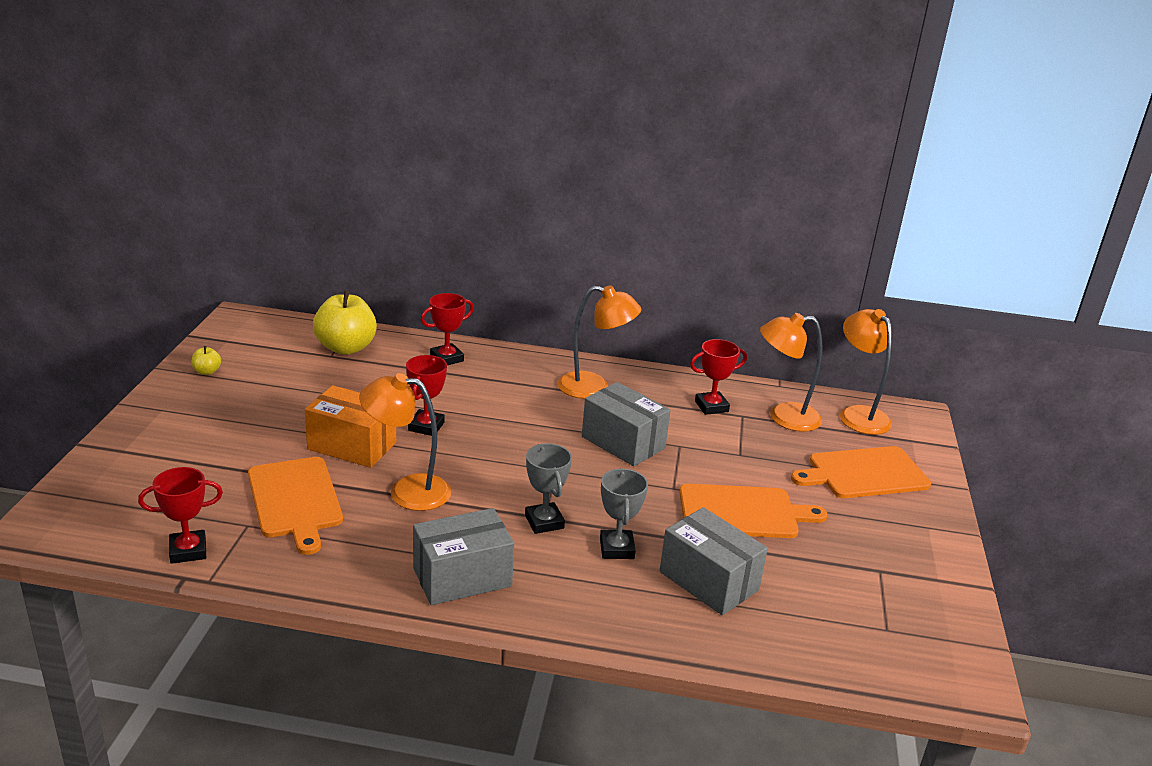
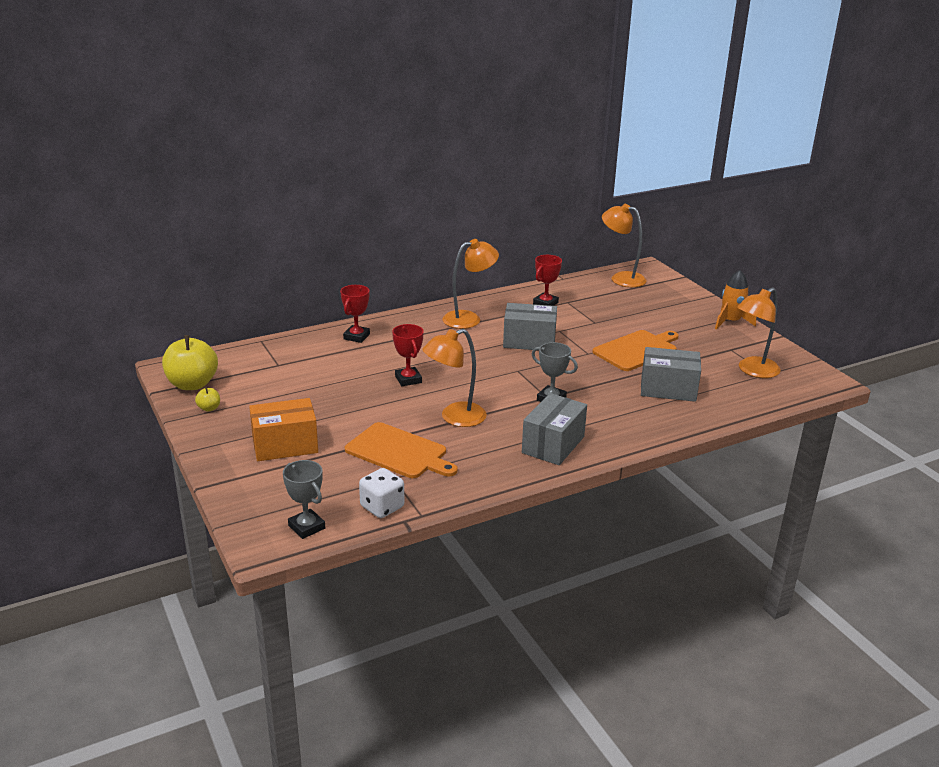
camera: 35 degrees left, 0 degrees up
red trophy [138,467,223,564] -> white dice [359,468,404,518]
orange box [305,385,396,468] -> orange box moved to [249,398,318,461]
yellow apple [313,290,377,355] -> yellow apple moved to [162,335,218,390]
grey trophy [600,468,648,559] -> grey trophy moved to [283,460,325,539]
orange lamp [760,313,823,432] -> orange lamp moved to [737,287,781,378]
orange cutting board [791,446,931,498] -> none
none -> orange rocket [715,270,756,329]

